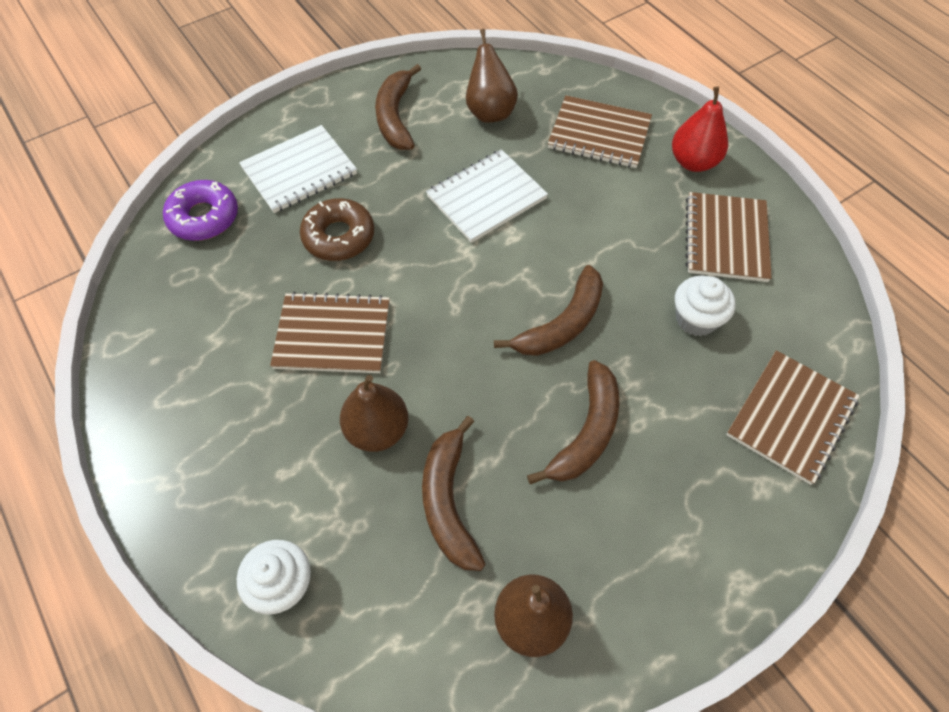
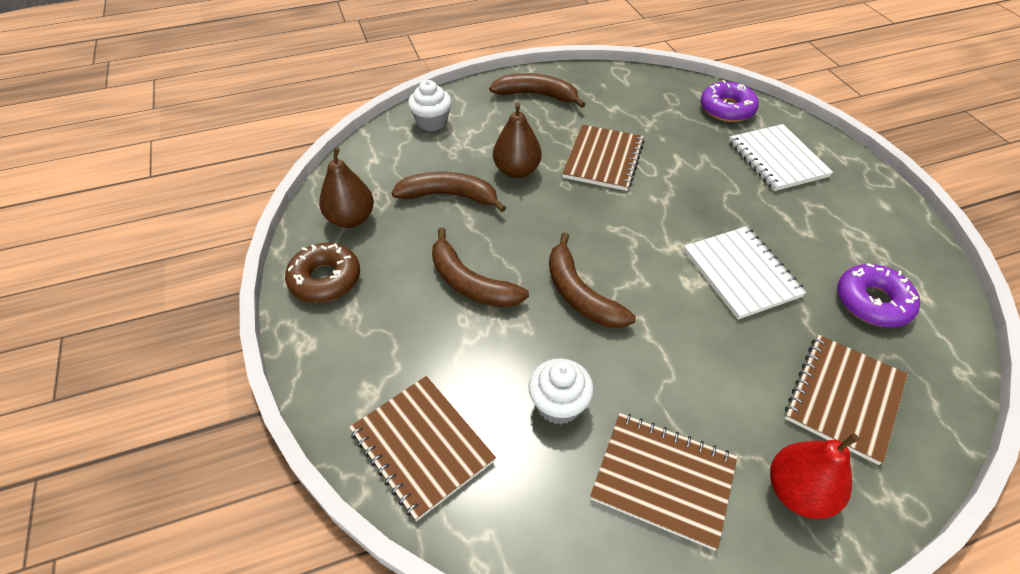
camera: 105 degrees right, 10 degrees down
brown donut [300,198,374,261] -> brown donut moved to [285,243,360,303]
brown banana [375,64,421,150] -> brown banana moved to [489,73,585,108]
brown pear [466,29,518,123] -> purple donut [838,263,920,327]

